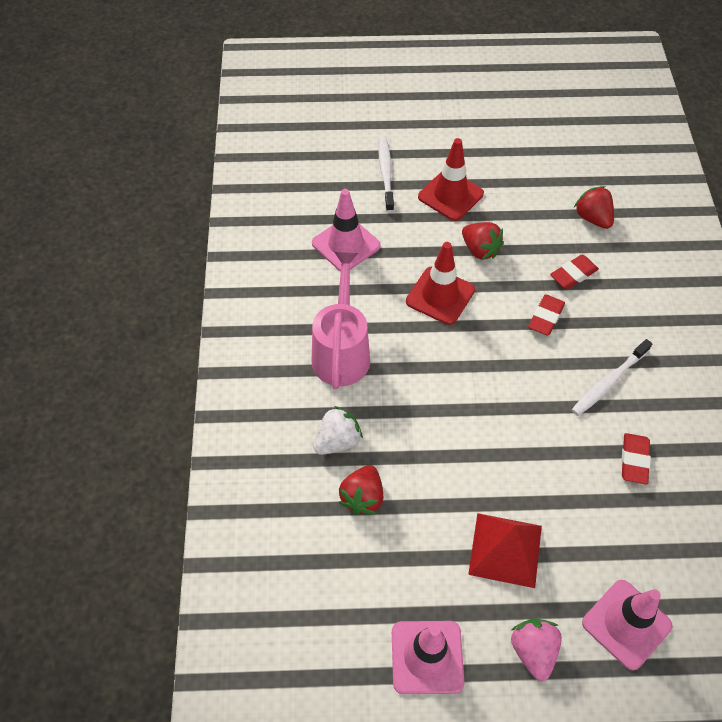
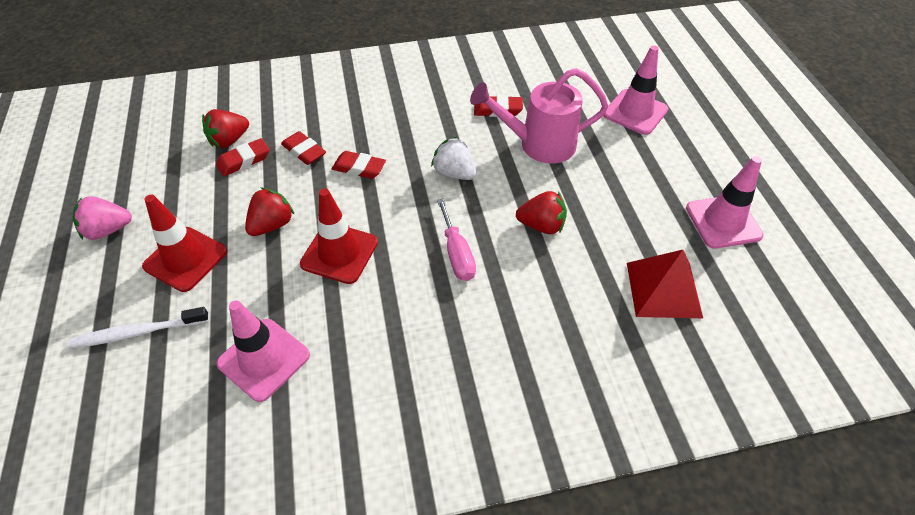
camera: 100 degrees left, 5 degrees down
pink watering can [312,252,370,389] -> pink watering can moved to [470,68,609,163]
white strawberry [313,406,363,455] -> white strawberry moved to [431,137,476,180]
red strawberry [339,465,383,515] -> red strawberry moved to [516,191,567,234]
red pyramid [468,513,542,588] -> red pyramid moved to [627,250,703,318]
pink strawberry [511,619,562,681] -> pink strawberry moved to [73,196,132,240]
white toothbrush [572,339,652,416] -> none
none -> red eraser [216,138,270,177]
none -> pink screwdriver [437,199,476,281]

